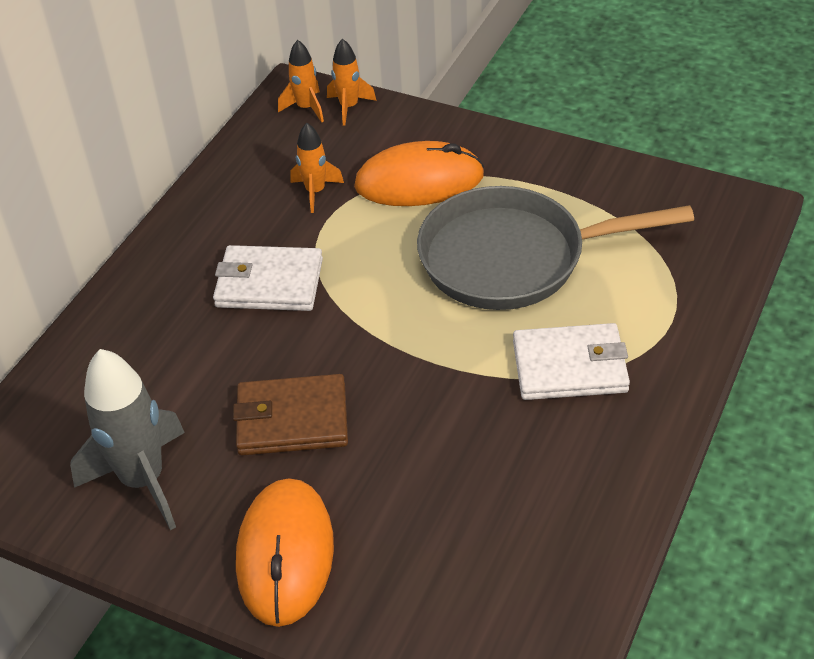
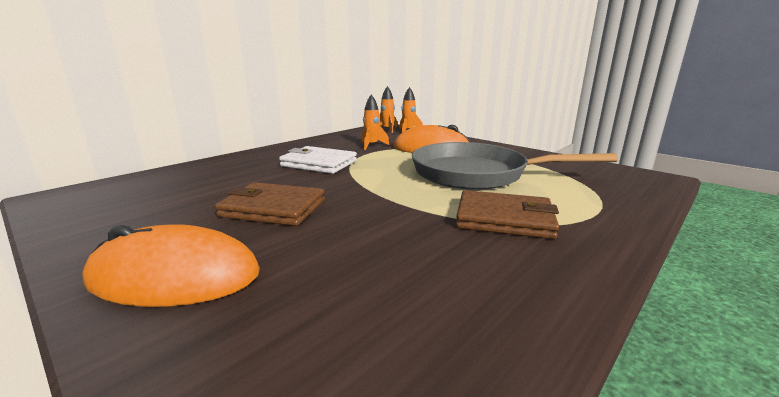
camera: 15 degrees right, 25 degrees down
grey rocket [70,349,185,530] -> none
orange mouse [236,478,334,627] -> orange mouse turned 75 degrees clockwise [83,224,260,307]
white wallet [513,323,630,400] -> brown wallet [456,190,559,239]

